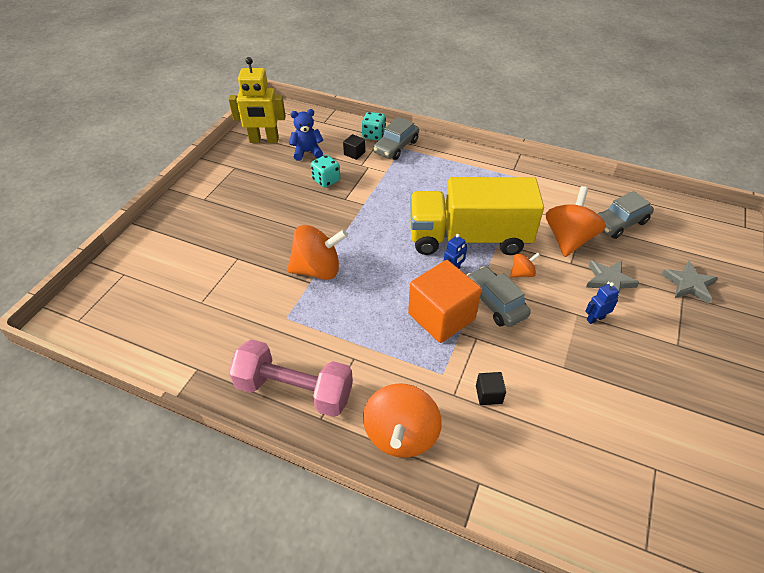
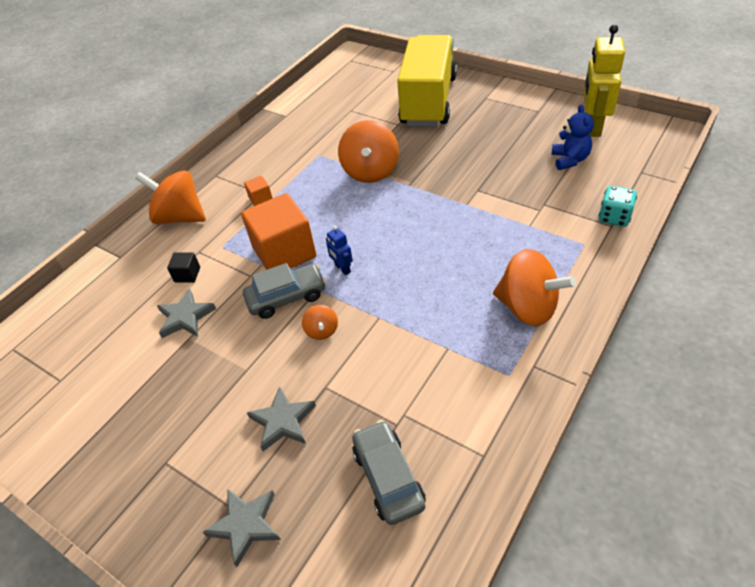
camera: 105 degrees right, 0 degrees up
pink dumbbell [229,339,353,417] -> none
turquoise dice [311,155,340,188] -> none
black cube [343,134,365,160] -> none
grey car [373,117,419,160] -> none
yellow truck [410,177,544,255] -> yellow truck moved to [397,35,457,127]
orange spinning top [545,186,606,257] -> orange spinning top moved to [493,249,576,326]
blue robot [585,282,619,324] -> none
none -> grey star [157,289,216,338]
none -> orange cube [244,176,273,206]

